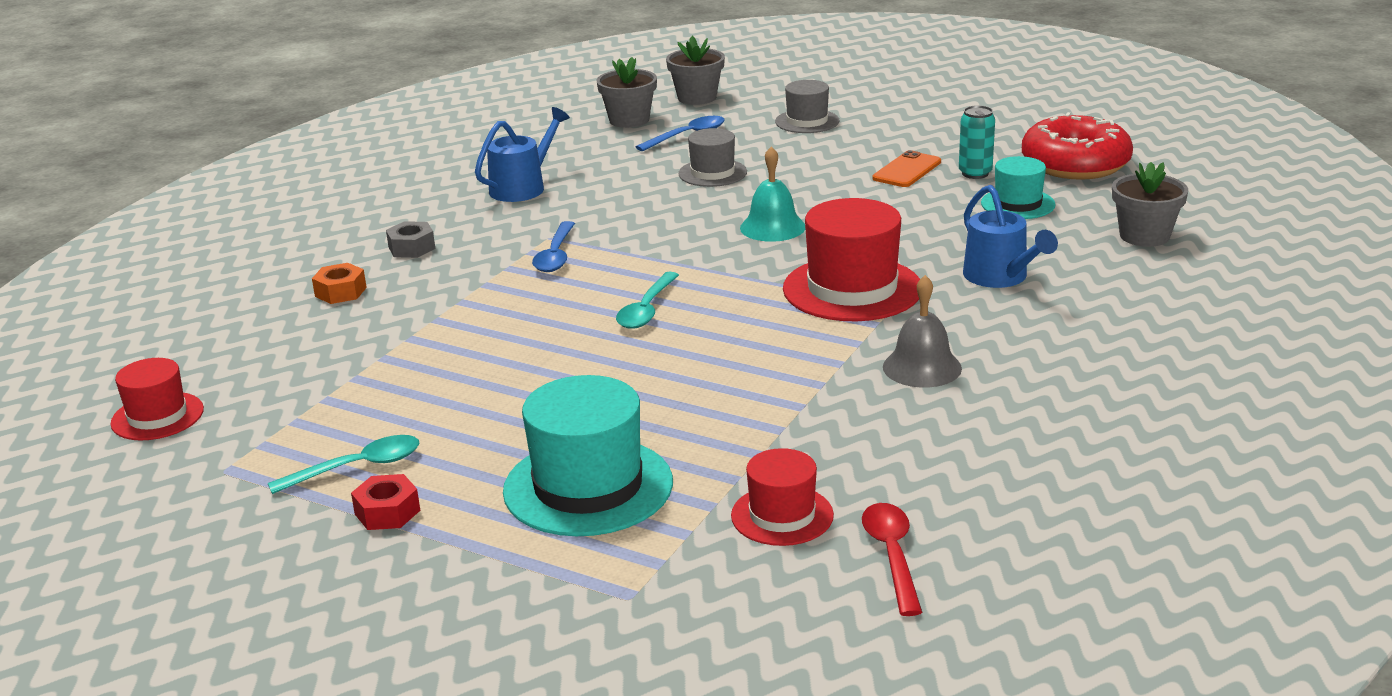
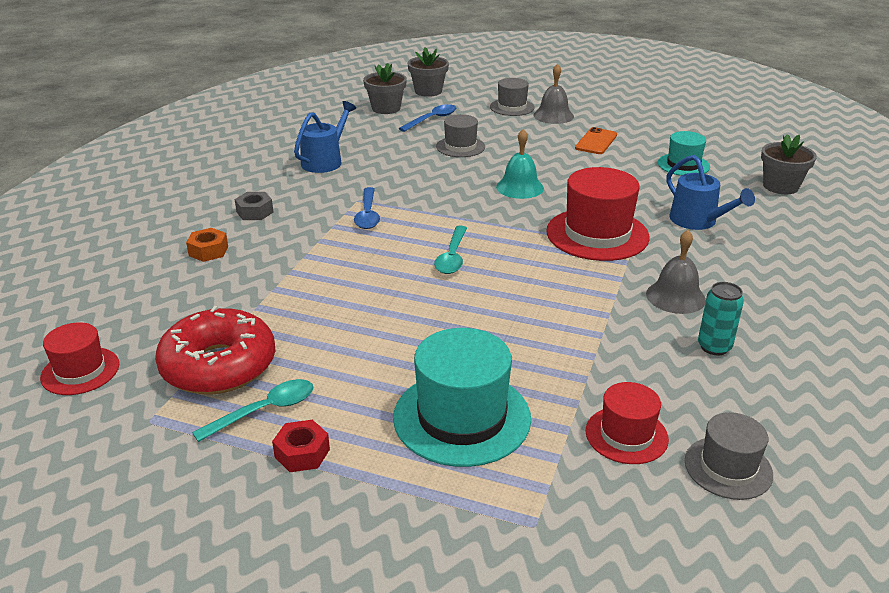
camera: 10 degrees left, 5 degrees up
red spoon [862,503,922,616] -> grey hat [685,412,773,500]
turquoise can [959,105,995,179] -> turquoise can moved to [698,282,744,355]
red donut [1022,112,1133,180] -> red donut moved to [155,306,275,394]
none -> grey bell [533,64,574,124]

